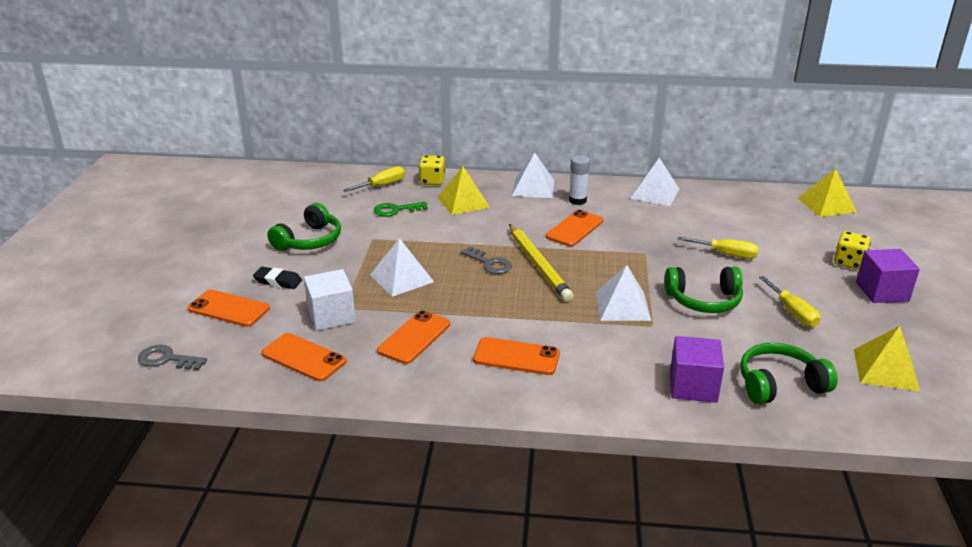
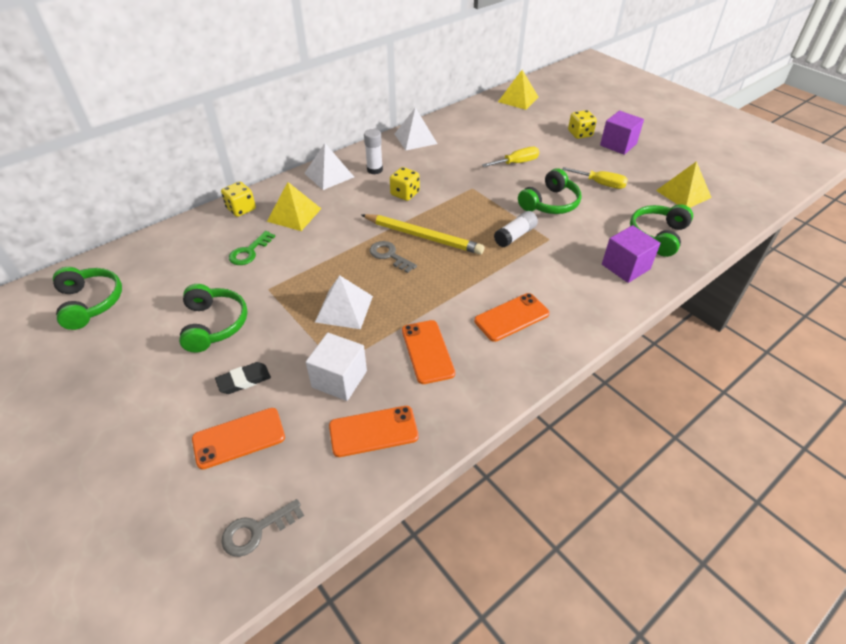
camera: 45 degrees left, 15 degrees up
yellow screwdriver [343,166,405,192] -> none
grey key [461,246,512,274] -> grey key turned 135 degrees counterclockwise [370,241,417,273]
orange phone [546,210,603,247] -> yellow dice [390,167,420,201]
white pyramid [595,265,651,321] -> white glue stick [494,211,538,248]
none -> green headphones [53,267,122,330]

